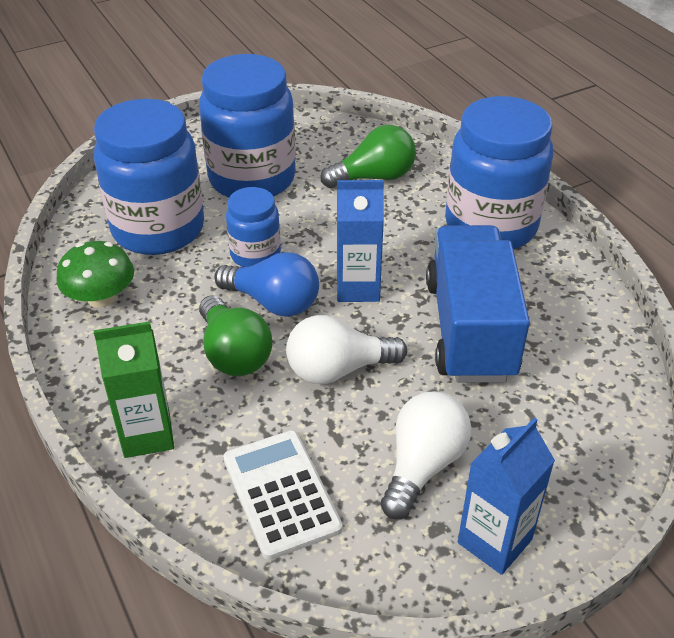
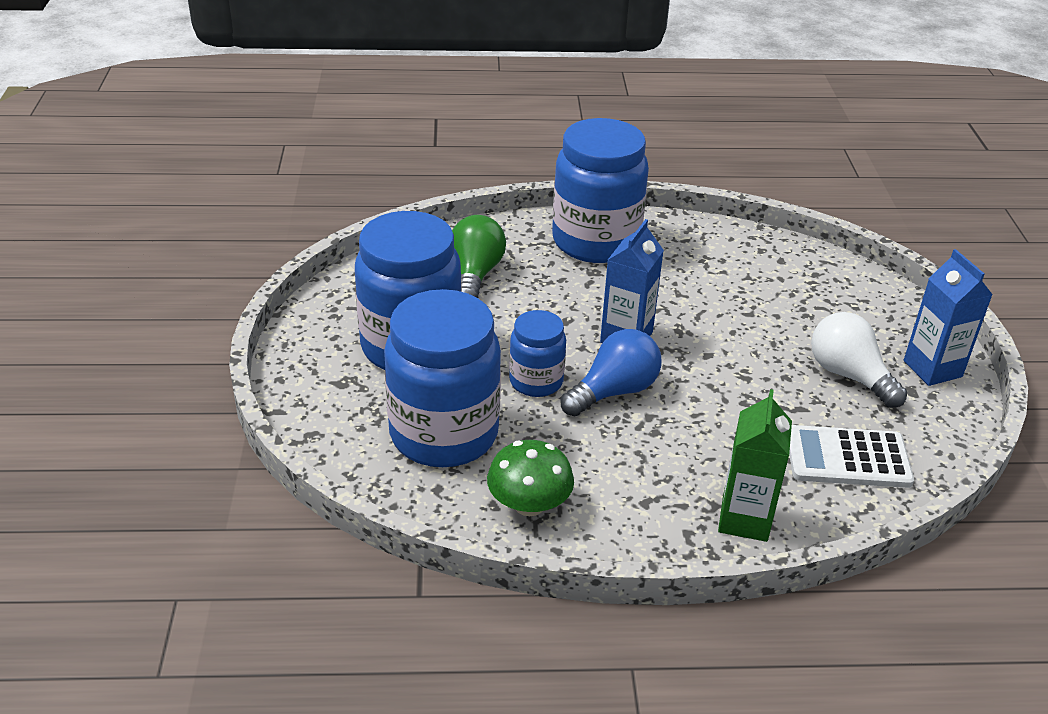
camera: 65 degrees left, 5 degrees down
green light bulb [199,295,272,376] -> none
white light bulb [286,315,407,384] -> none
blue truck [426,225,530,383] -> none

